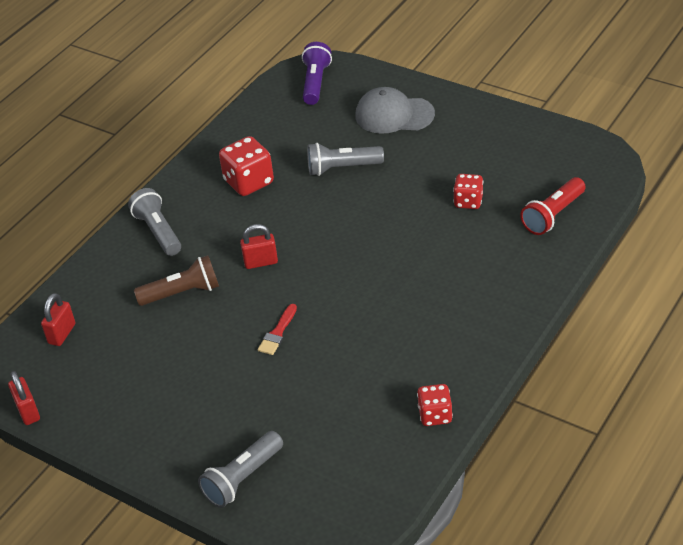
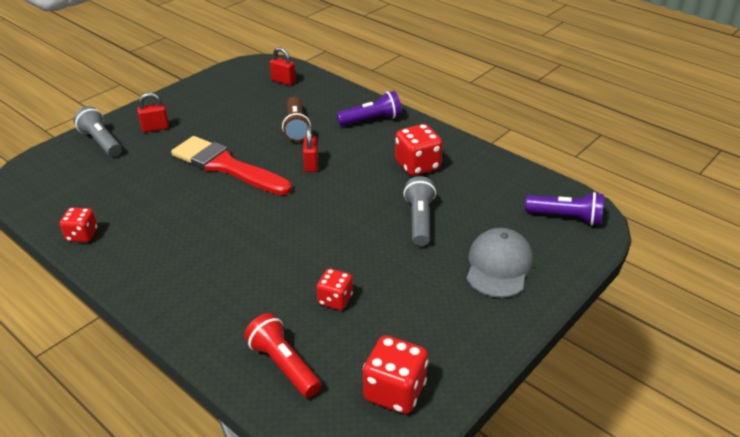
camera: 95 degrees right, 5 degrees down
red padlock [8,371,40,425] -> red padlock moved to [137,92,169,132]
grey flashlight [128,188,181,256] -> purple flashlight [336,91,402,126]
red brush [258,304,297,355] -> red brush [171,136,292,195], size x2.48
none -> red dice [363,335,428,414]

